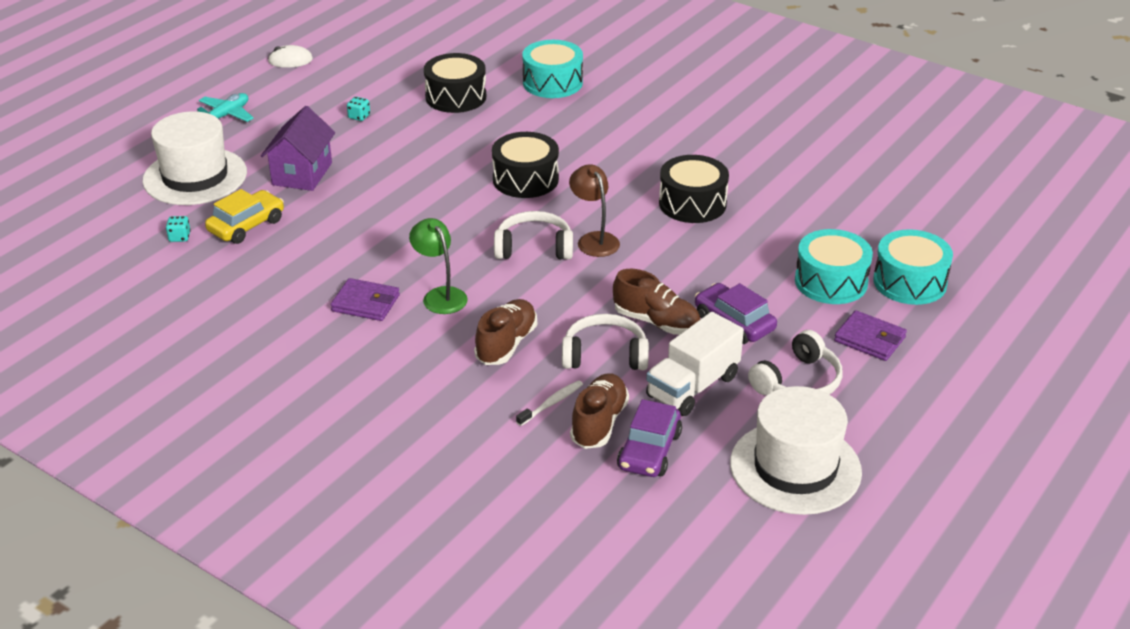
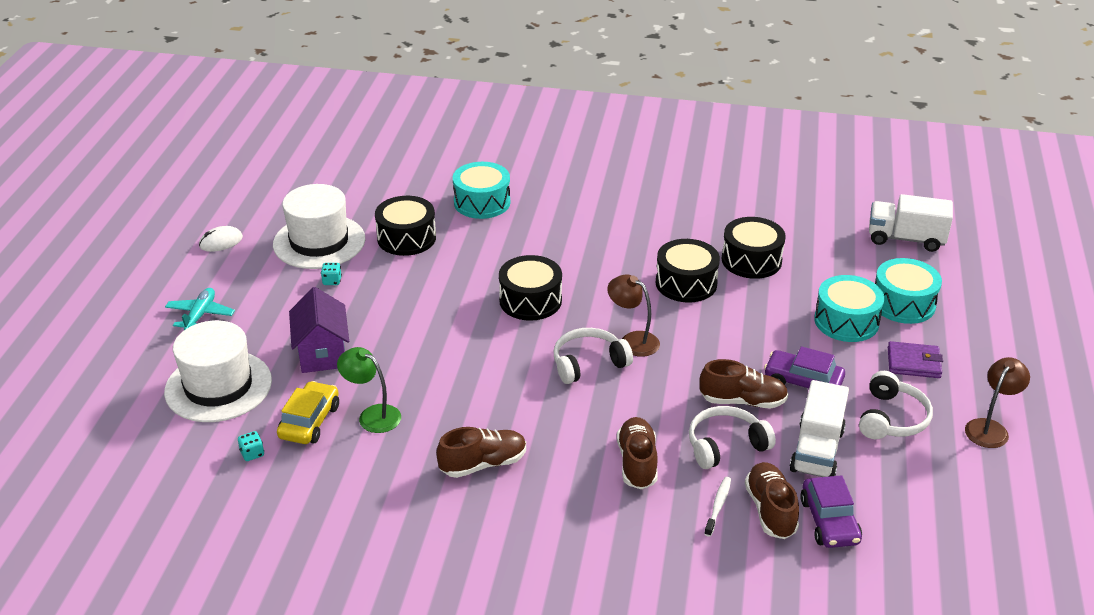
camera: 25 degrees left, 0 degrees up
purple wallet [331,278,400,321] -> brown shoe [436,427,526,478]
green lamp [409,218,468,314] -> green lamp moved to [337,347,401,433]
white hat [730,386,862,515] -> white hat moved to [273,184,365,269]
none -> black drum [722,217,786,279]
none -> white truck [869,194,953,252]
none -> brown lamp [965,357,1030,448]

